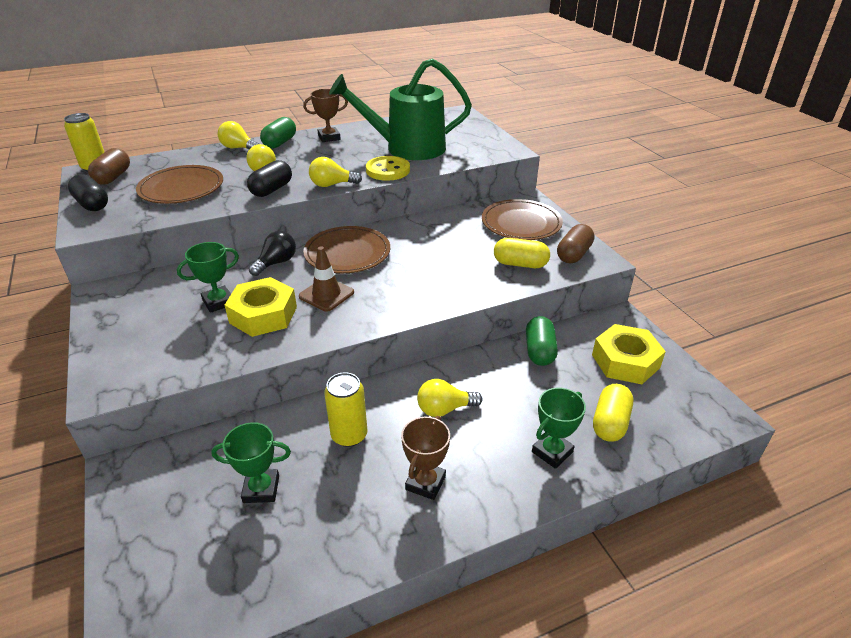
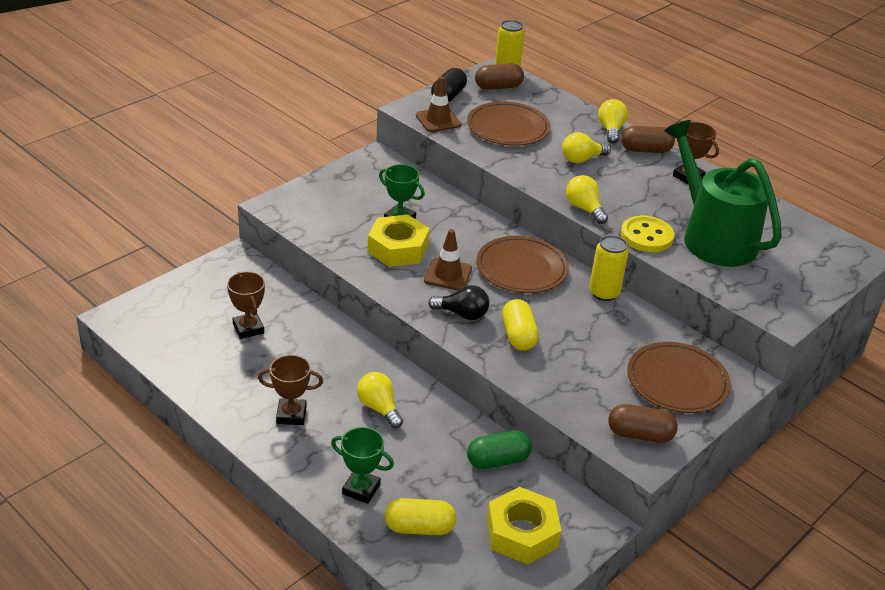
camera: 65 degrees right, 0 degrees up
green trophy [211,422,291,503] -> brown trophy [227,271,265,339]
black capsule [247,160,292,197] -> none
black light bulb [249,231,296,276] -> black light bulb moved to [428,285,489,320]
green capsule [260,117,296,148] -> brown capsule [621,126,675,153]
yellow can [324,372,367,447] -> yellow can moved to [589,235,629,301]
yellow capsule [494,238,550,268] -> yellow capsule moved to [502,299,539,351]
none -> brown traffic cone [416,76,462,132]

